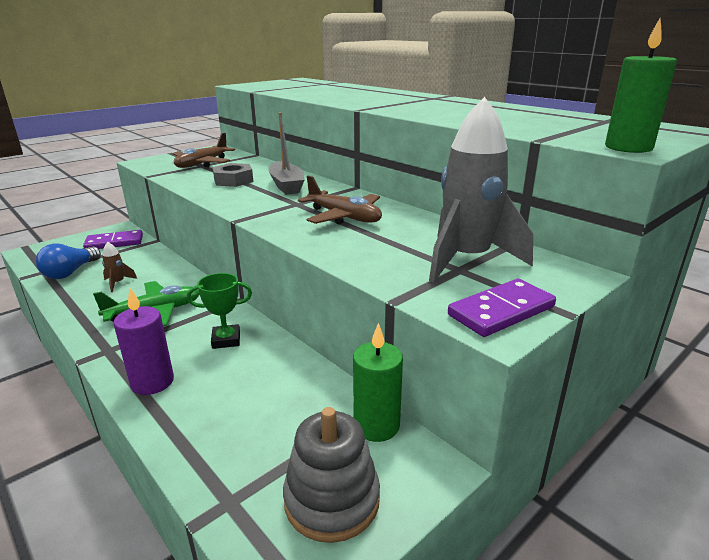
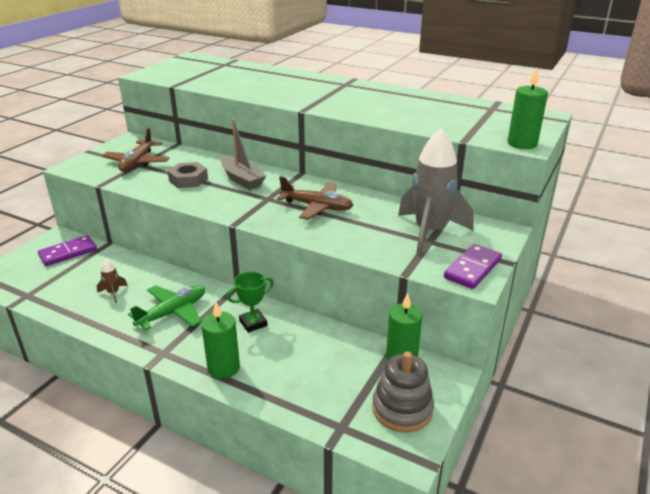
camera: 20 degrees left, 5 degrees up
blue light bulb [36,243,101,279] -> none
purple candle [114,288,174,395] -> green candle [201,302,240,379]

